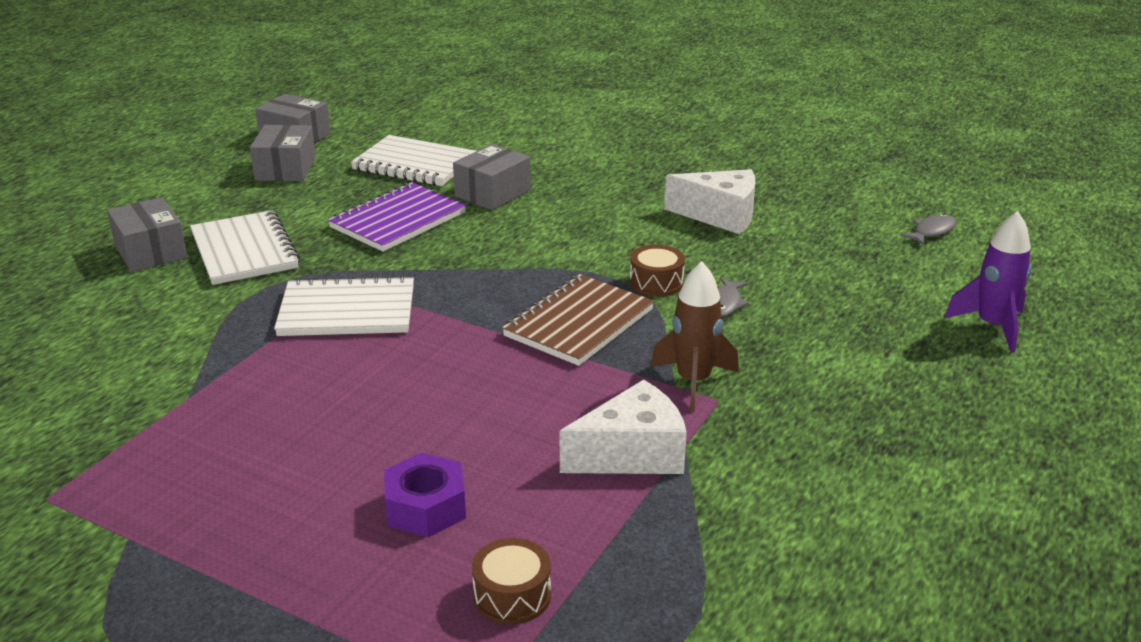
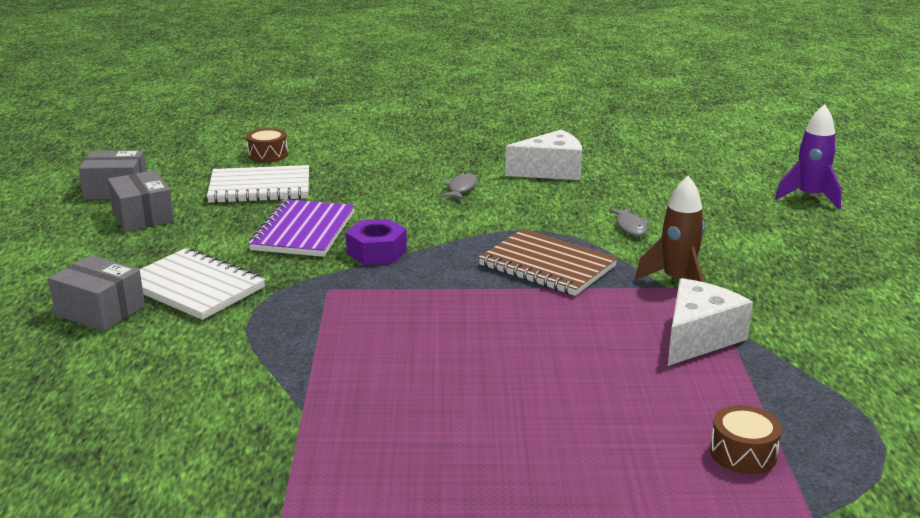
camera: 30 degrees left, 5 degrees down
white notebook [274,275,414,336] -> none
purple nut [384,453,466,537] -> purple nut moved to [346,219,407,265]
grey box [453,144,531,210] -> none
brown notebook [502,274,654,366] -> brown notebook turned 60 degrees counterclockwise [478,229,618,296]
brown drum [630,245,685,297] -> brown drum moved to [246,128,288,162]
grey fish [900,214,956,245] -> grey fish moved to [441,173,477,200]

